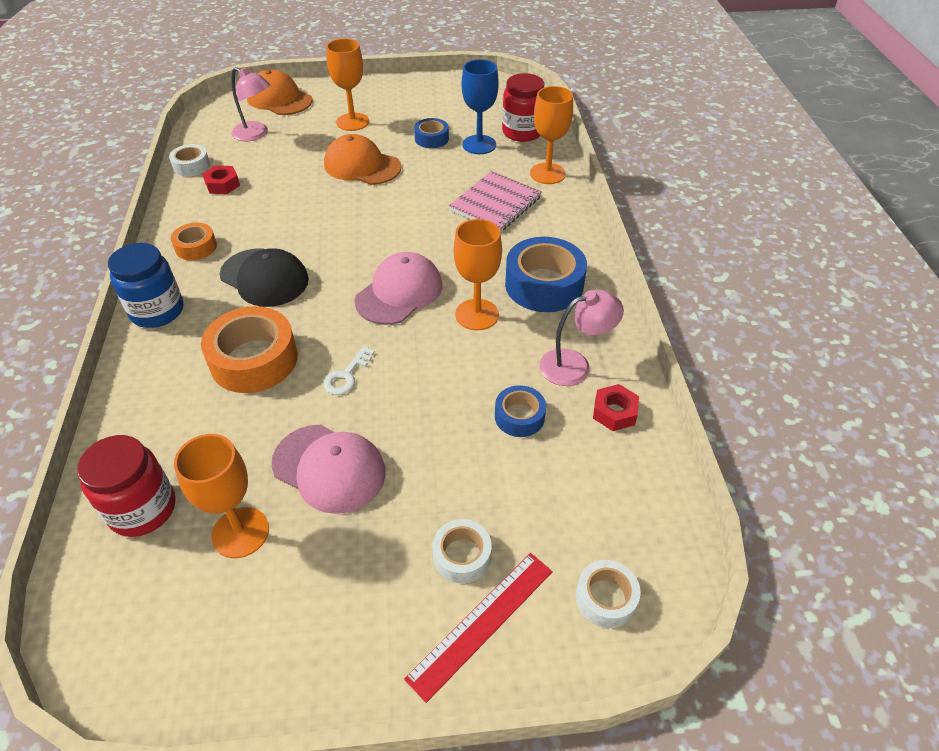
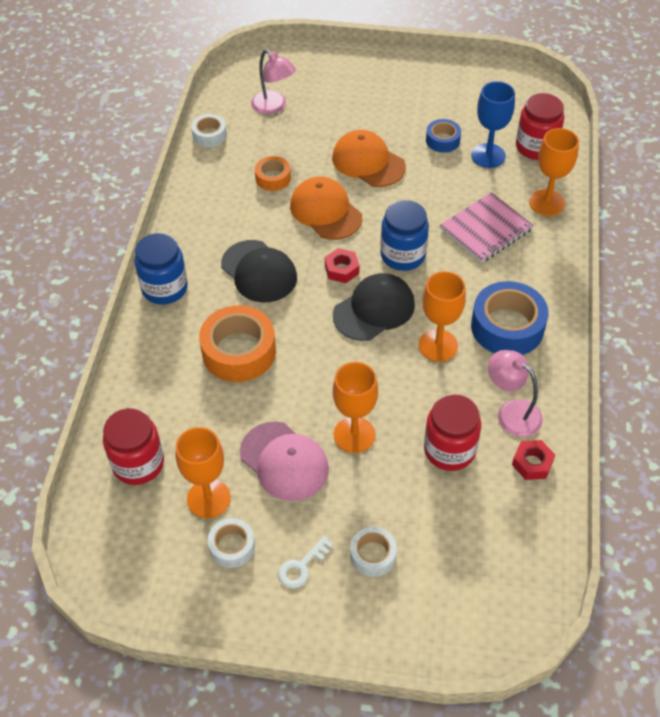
camera: 15 degrees right, 5 degrees up
orange tape [171,223,217,261] -> orange tape moved to [255,156,291,191]
red nut [202,165,240,194] -> red nut moved to [325,248,359,283]
orange cap [247,69,313,115] -> orange cap moved to [290,176,362,240]
white key [323,346,375,395] -> white key moved to [278,536,333,588]
orange goblet [326,38,369,131] -> orange goblet moved to [333,362,378,453]
pink cap [354,252,442,325] -> black cap [333,273,415,341]
red ruler [404,553,553,703] -> none
blue tape [495,385,546,437] -> red jar [424,394,481,471]
pink lamp [539,289,624,386] -> pink lamp turned 135 degrees counterclockwise [488,350,543,437]
white tape [576,560,641,628] -> white tape moved to [208,518,255,568]
none -> blue jar [380,200,429,271]

